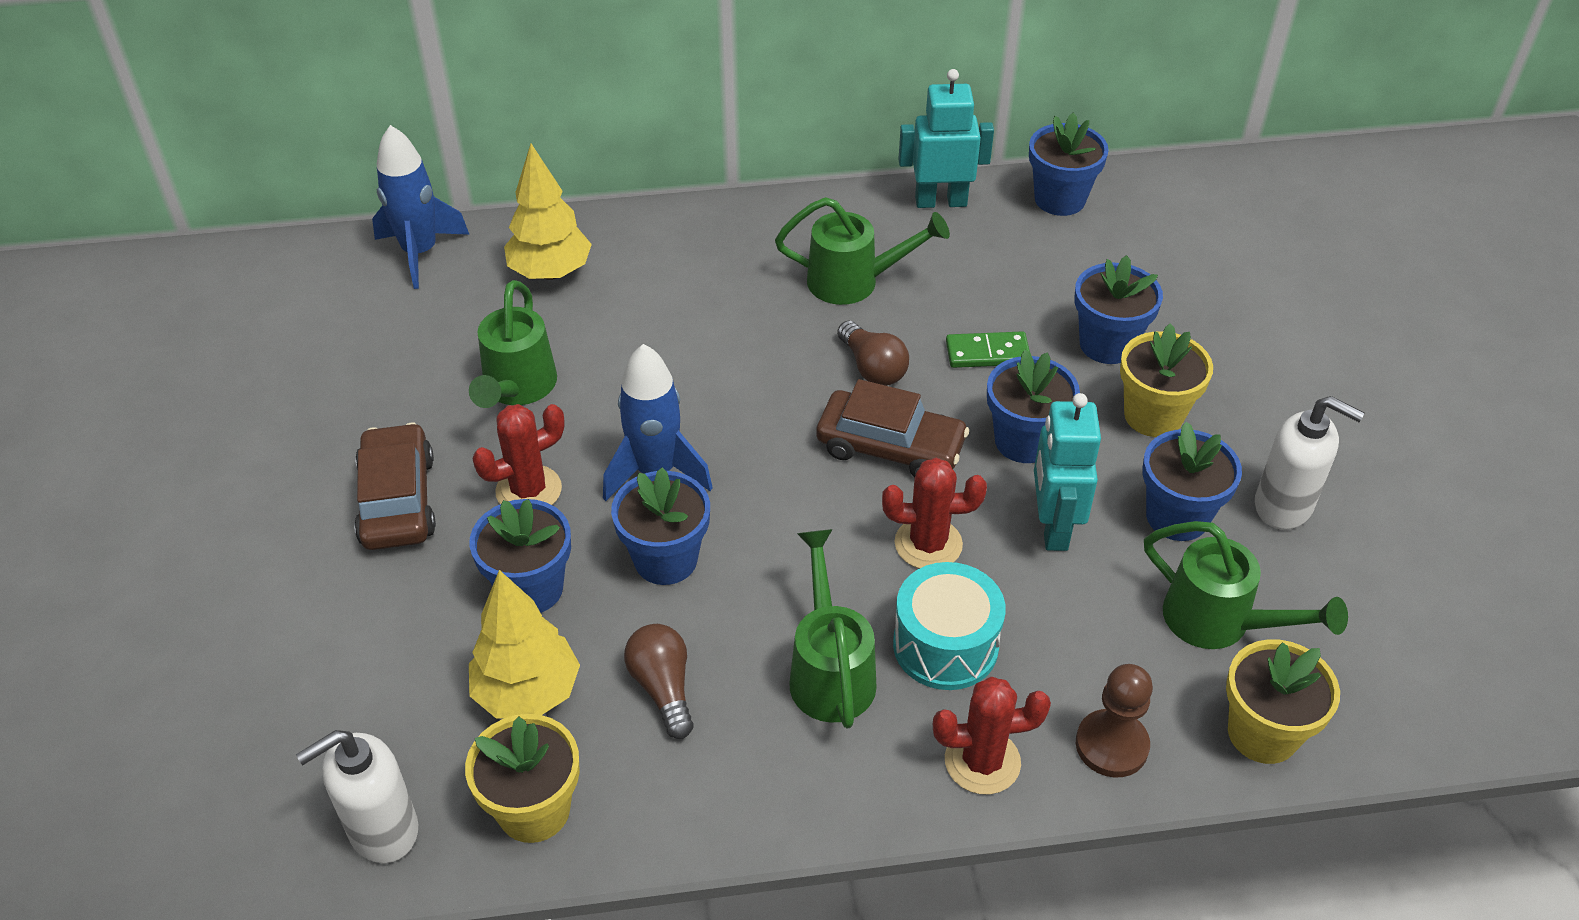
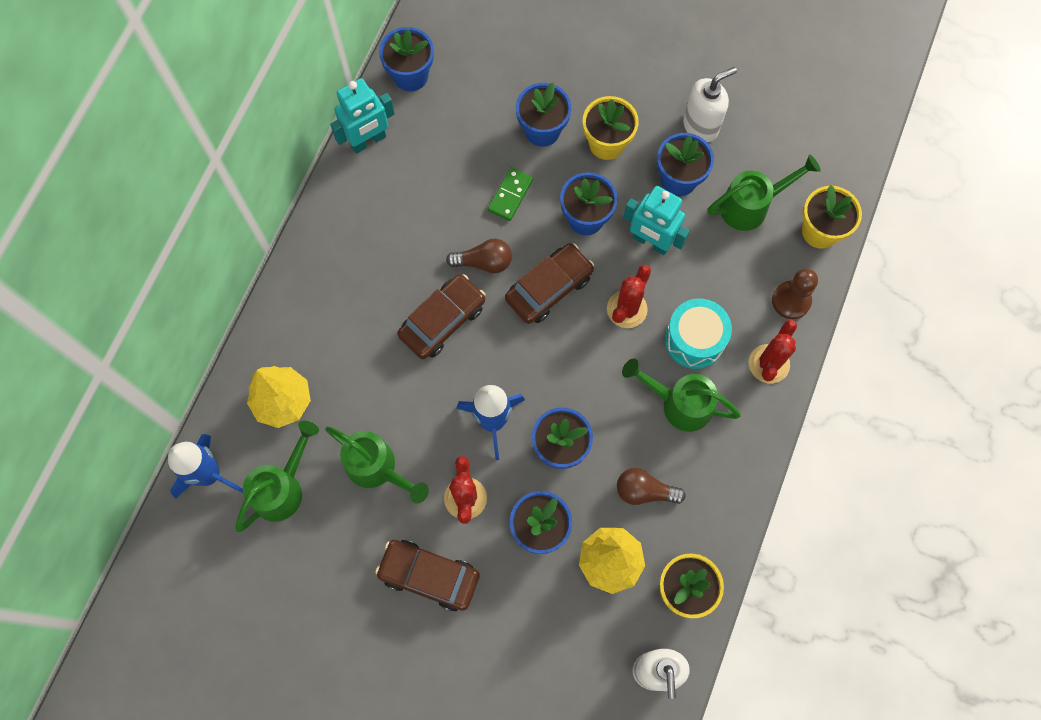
camera: 60 degrees left, 25 degrees up
green watering can [775,197,950,305] -> green watering can moved to [236,421,319,532]
turquoise robot [899,69,994,208] -> turquoise robot turned 150 degrees counterclockwise [330,78,395,154]
none -> brown car [397,274,485,359]

